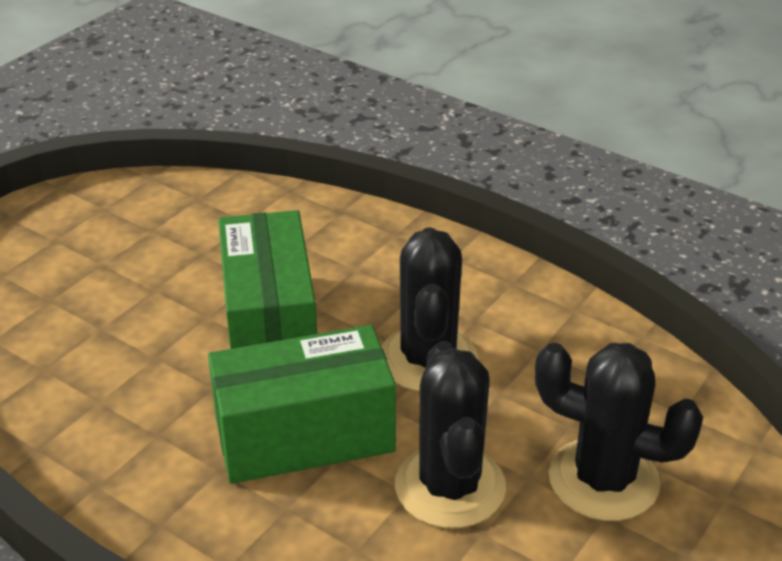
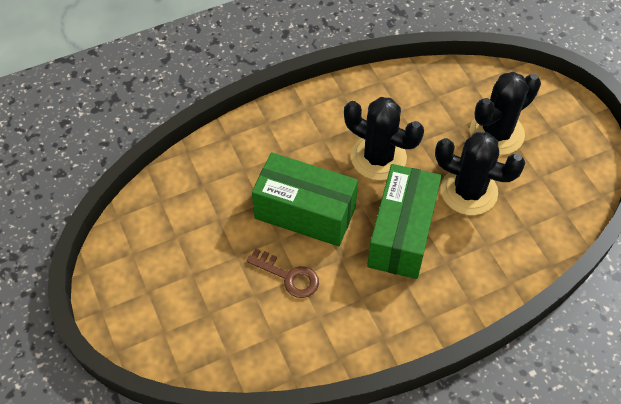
camera: 60 degrees left, 20 degrees up
none -> brown key [247,249,319,298]

